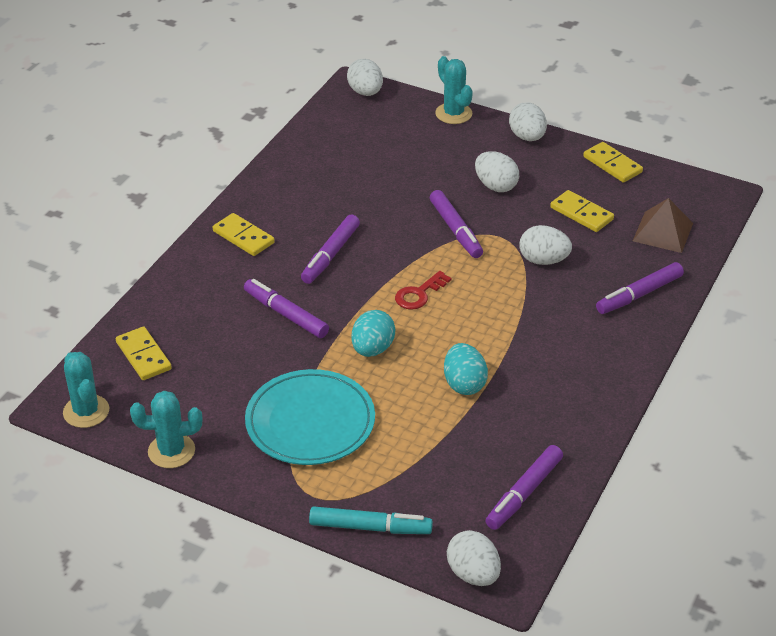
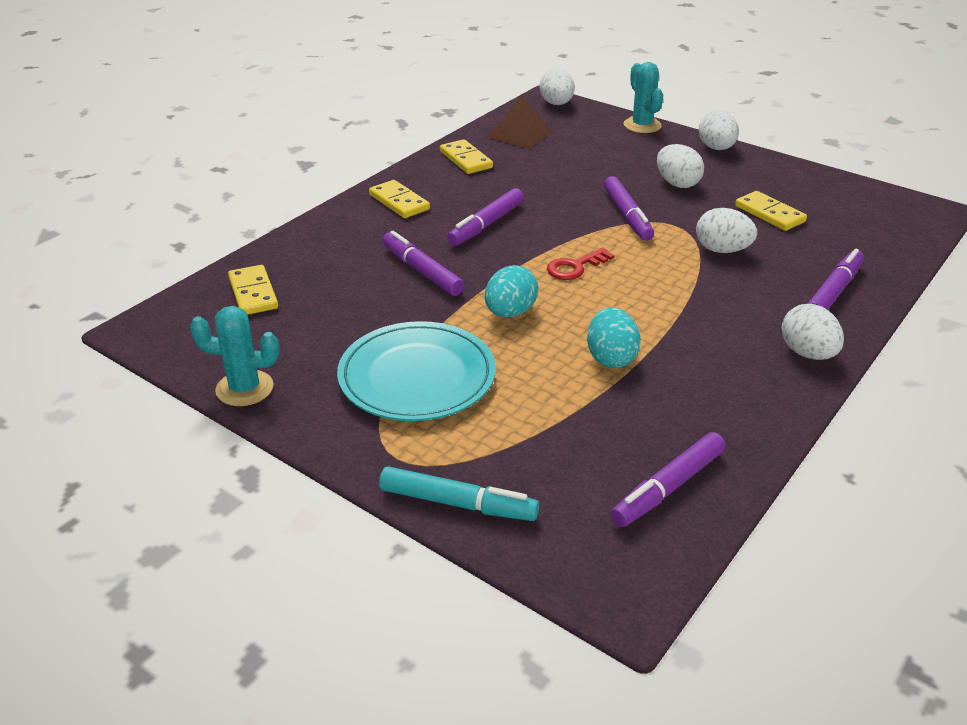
camera: 10 degrees right, 5 degrees down
turquoise cactus [63,352,109,428] -> none
white egg [447,530,501,586] -> white egg moved to [781,304,844,360]
yellow domino [583,142,643,183] -> yellow domino moved to [440,139,493,174]
purple marker [596,262,684,314] -> purple marker turned 150 degrees clockwise [807,249,864,310]
brown pyramid [633,198,693,253] -> brown pyramid moved to [488,95,552,148]

